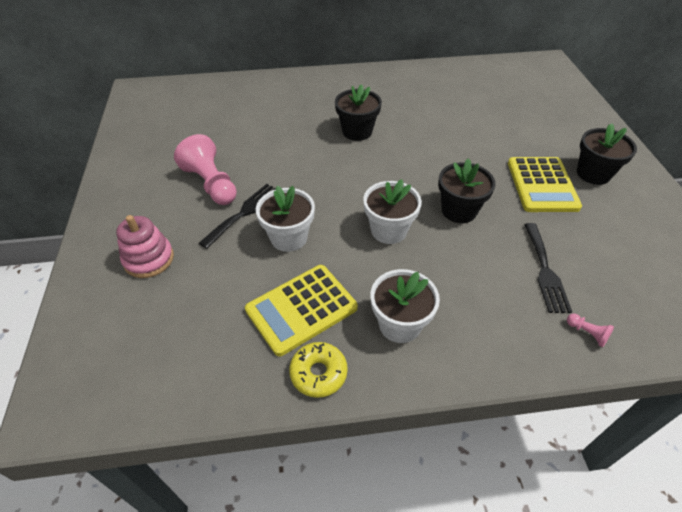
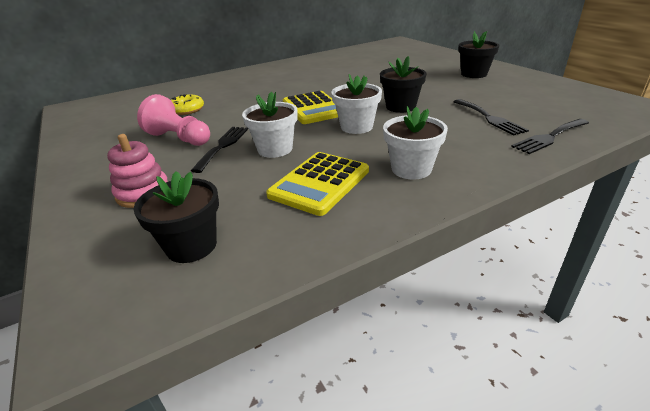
camera: 20 degrees left, 15 degrees down
yellow donut [289,342,348,398] -> yellow donut moved to [171,94,204,115]
black flower pot [335,84,382,141] -> black flower pot moved to [133,171,219,263]
yellow calculator [508,157,582,212] -> yellow calculator moved to [283,91,338,124]
pink pawn [567,314,614,347] -> black fork [511,119,589,154]

